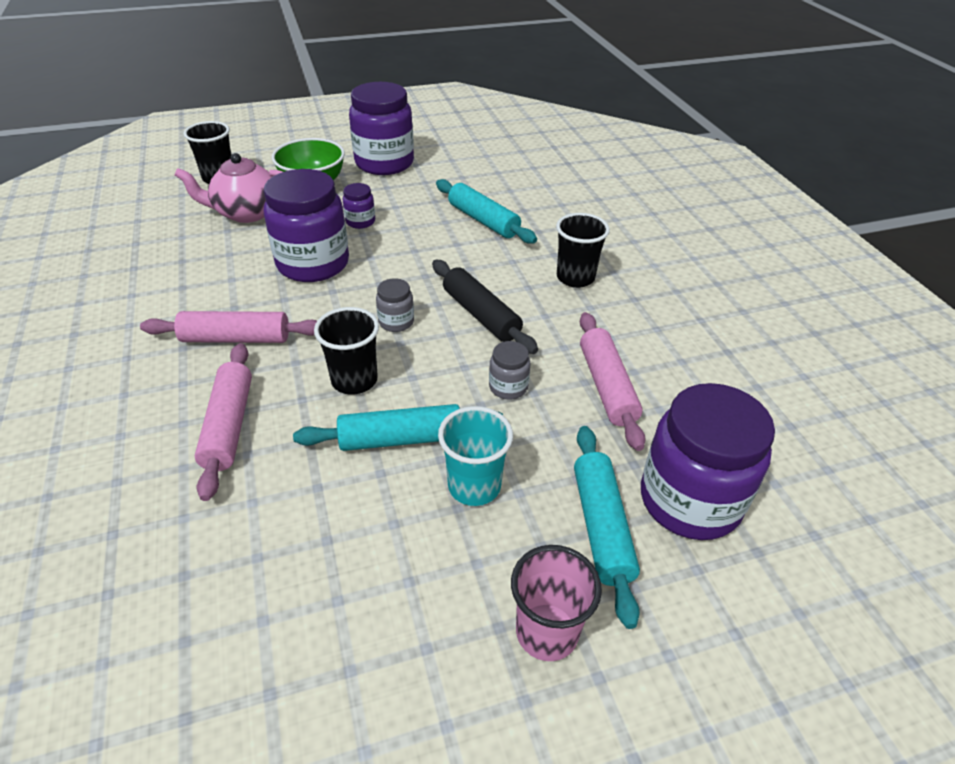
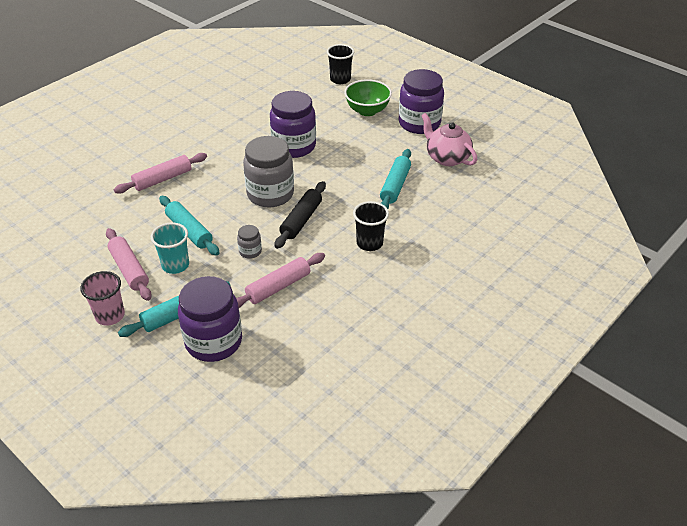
camera: 60 degrees right, 0 degrees up
pink rolling pin [140,311,317,343] -> pink rolling pin moved to [106,228,152,301]
pink teapot [175,153,283,223] -> pink teapot moved to [421,113,477,166]
black cup [314,307,379,394] -> none
purple jar [342,183,375,229] -> none
grey jar [376,278,414,332] -> grey jar [243,136,294,208], size x2.24

